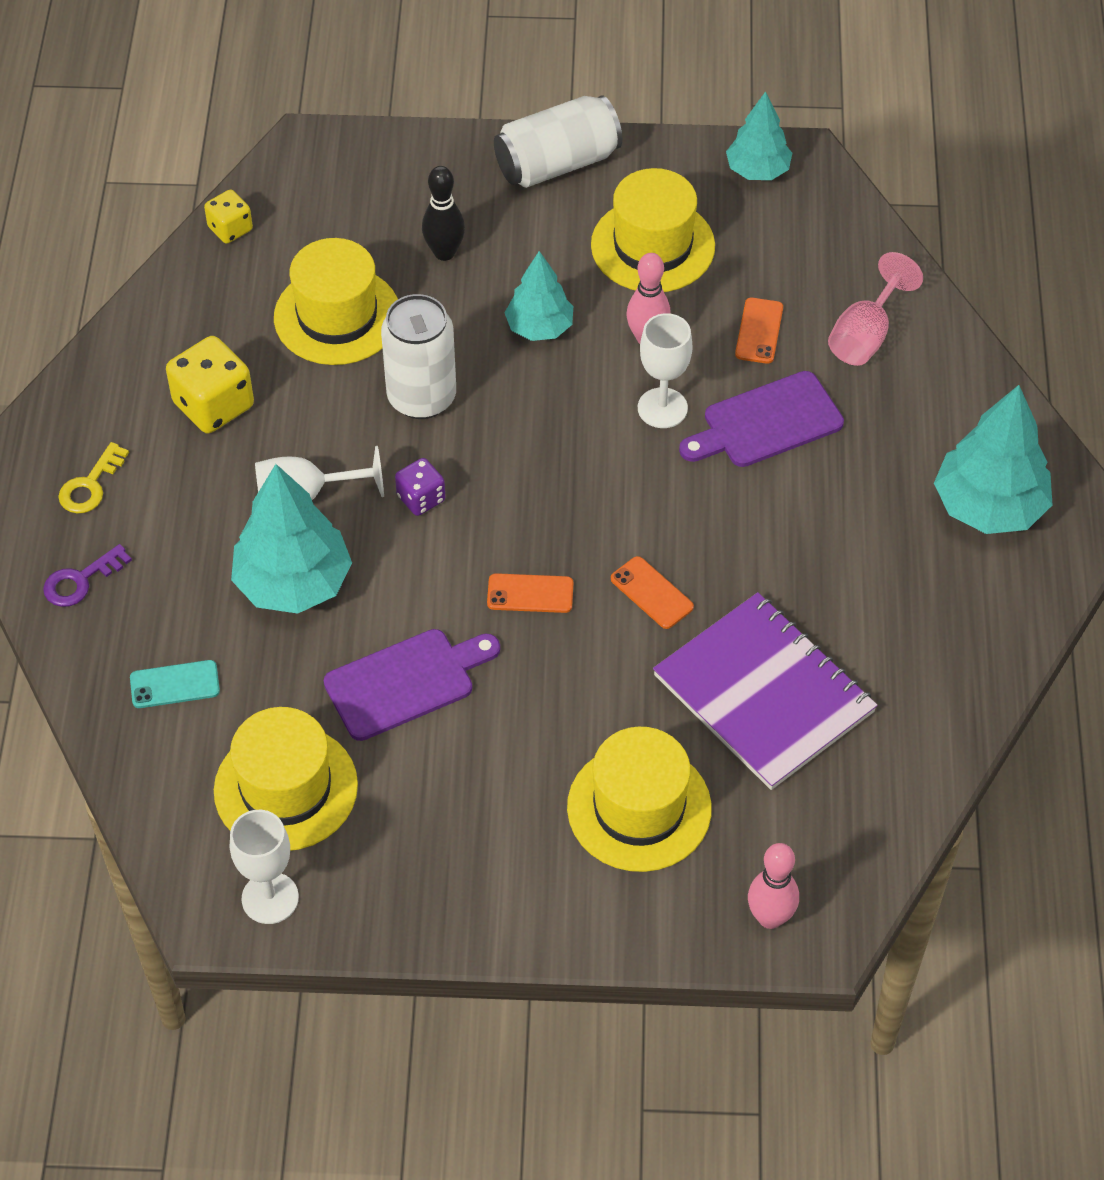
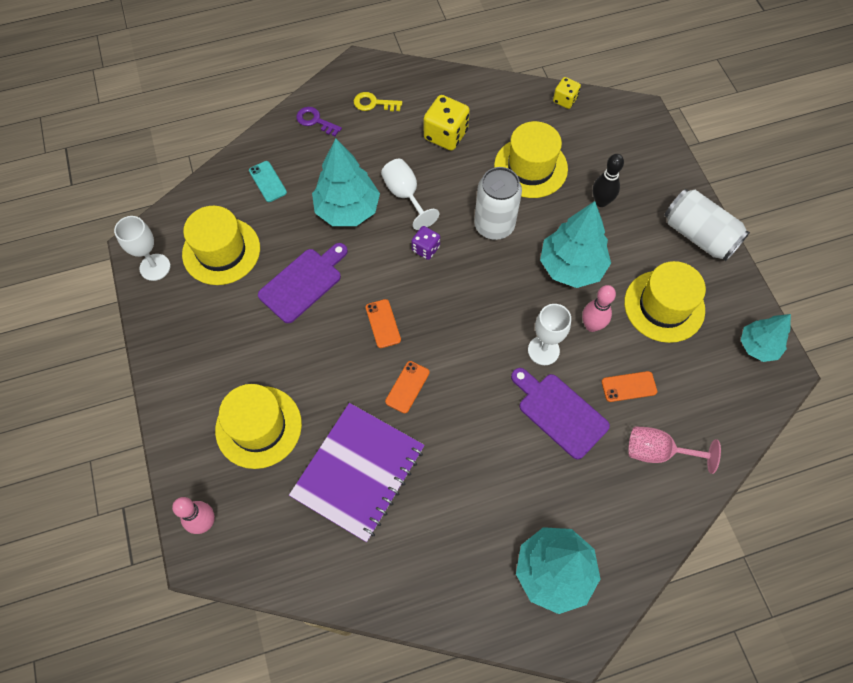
camera: 70 degrees right, 10 degrees up
purple cutting board [324,629,500,741] -> purple cutting board turned 90 degrees counterclockwise [258,243,348,323]
turquoise tree [505,251,573,341] -> turquoise tree [540,201,611,288], size x1.62

